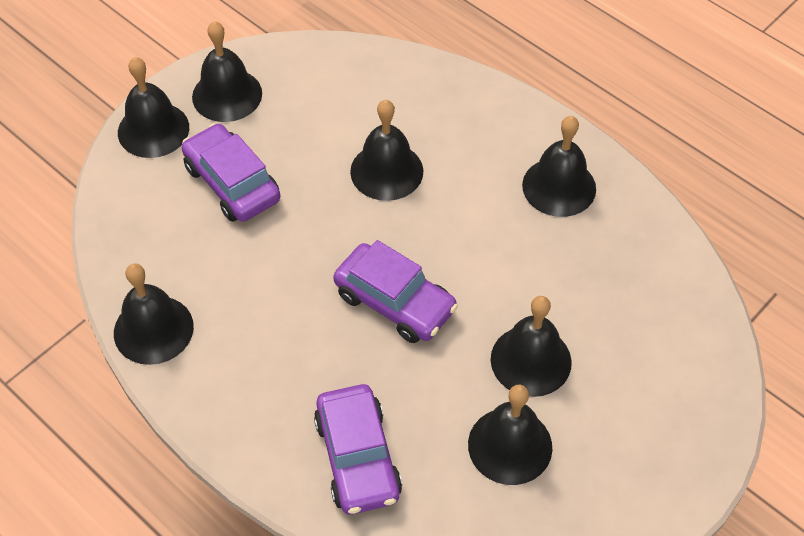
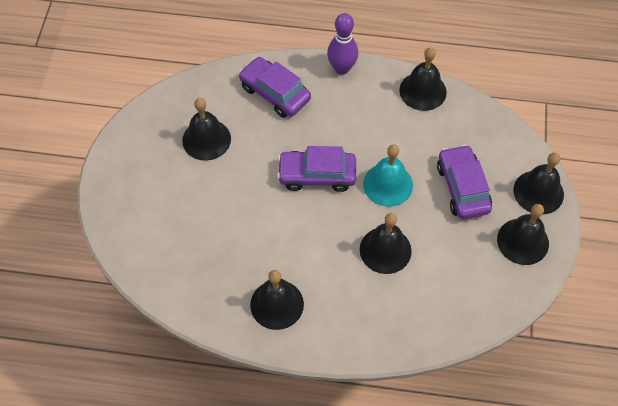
camera: 145 degrees right, 5 degrees up
purple car [182,123,280,222] -> purple car turned 120 degrees counterclockwise [437,144,492,219]
black bell [491,296,572,397] -> none
none -> purple bowling pin [327,13,358,75]
none -> turquoise bell [363,145,413,207]

